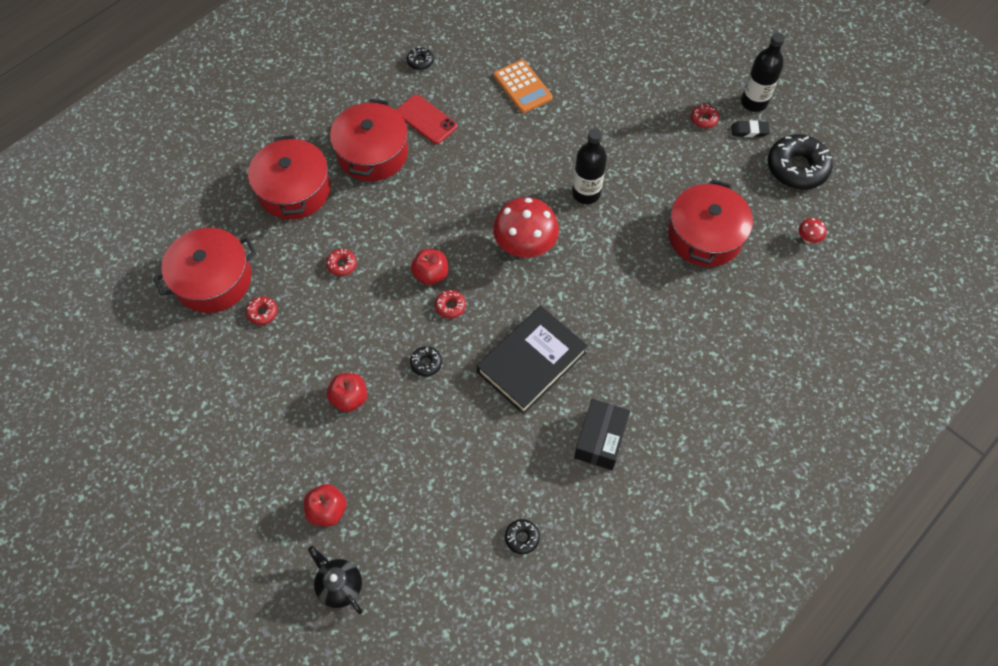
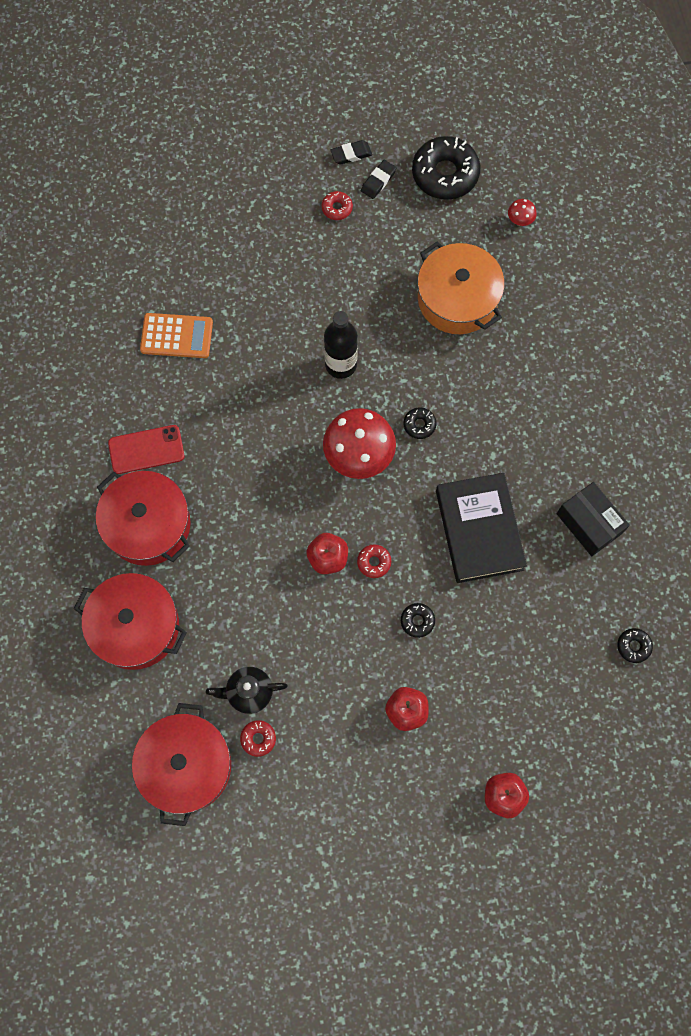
camera: 55 degrees left, 10 degrees up
black teapot [308,546,362,614] -> black teapot moved to [206,667,288,714]
red donut [326,249,357,276] -> none
black donut [407,47,434,70] -> black donut moved to [403,408,437,439]
red pot [668,179,753,267] -> orange pot [417,242,505,334]
black bottle [741,33,785,112] -> black eraser [330,140,372,165]

